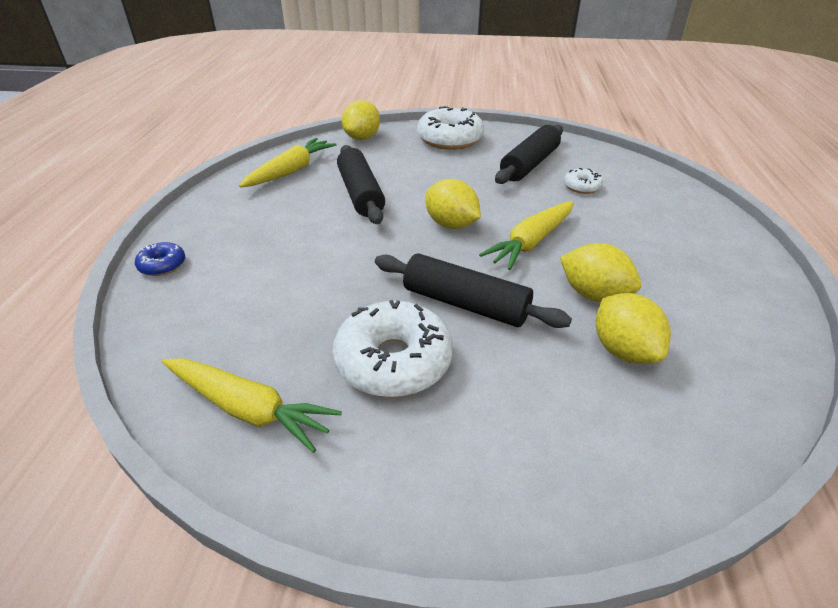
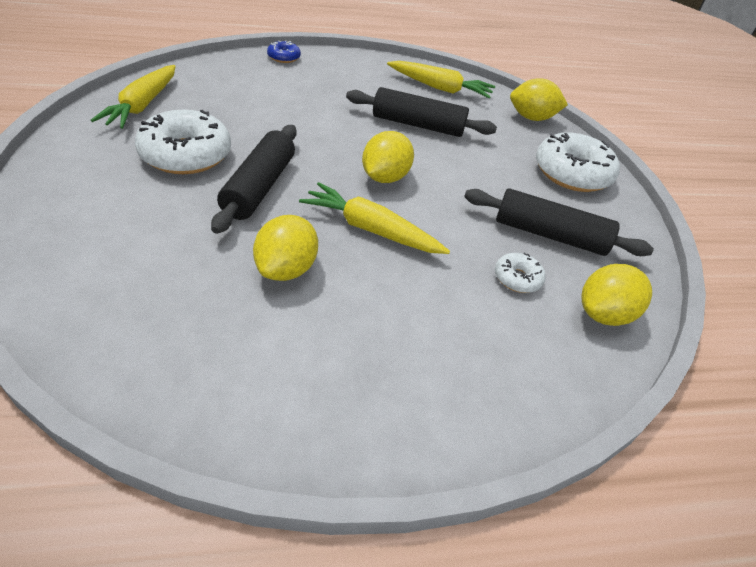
camera: 70 degrees right, 5 degrees up
black rolling pin [337,145,385,224] -> black rolling pin turned 45 degrees clockwise [346,87,497,137]
yellow lemon [596,293,671,364] -> yellow lemon moved to [581,264,652,326]

